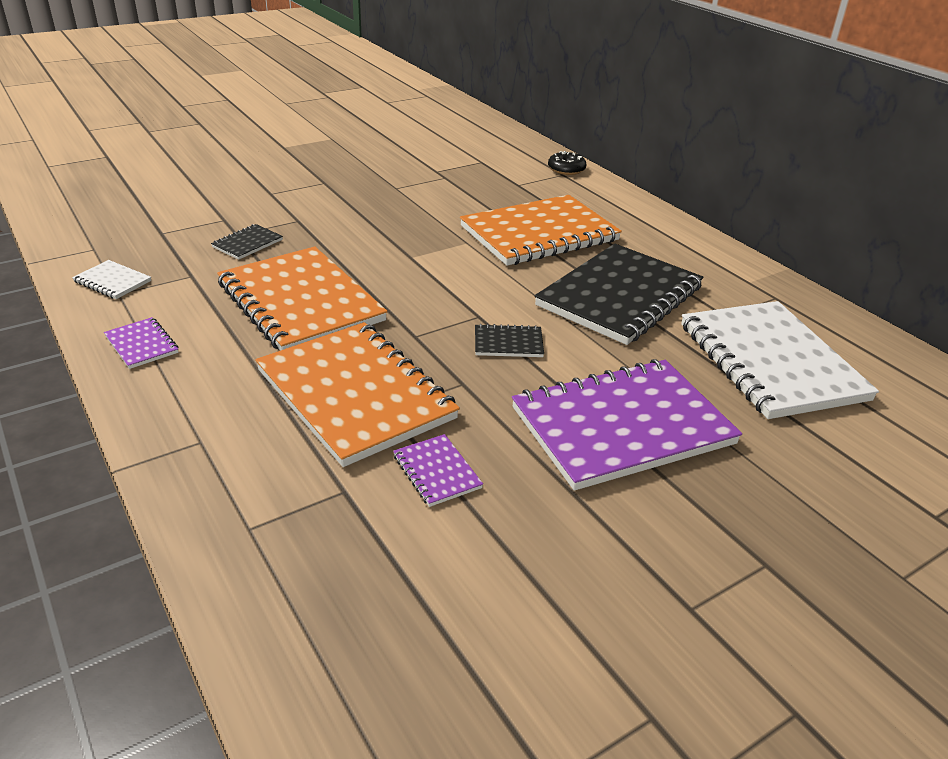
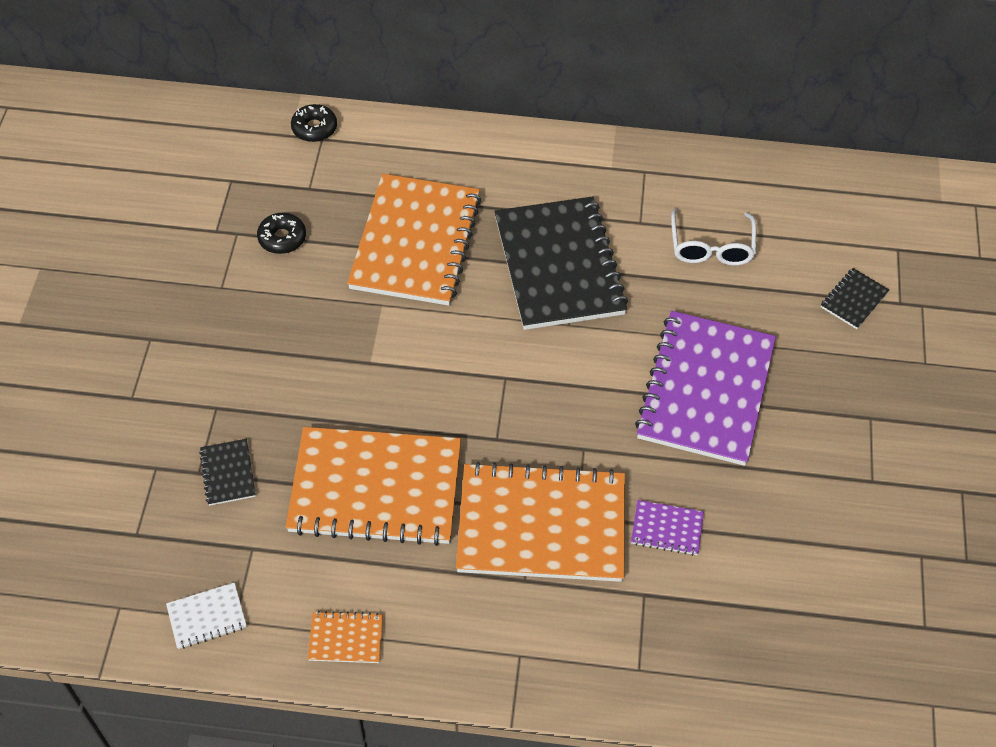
camera: 50 degrees left, 20 degrees up
purple notebook [104,317,178,369] -> orange notebook [308,611,383,663]
black notebook [475,324,544,357] -> black notebook moved to [821,268,889,329]
white notebook [681,301,879,419] -> white glasses [671,208,757,266]
none -> black donut [257,213,306,254]

